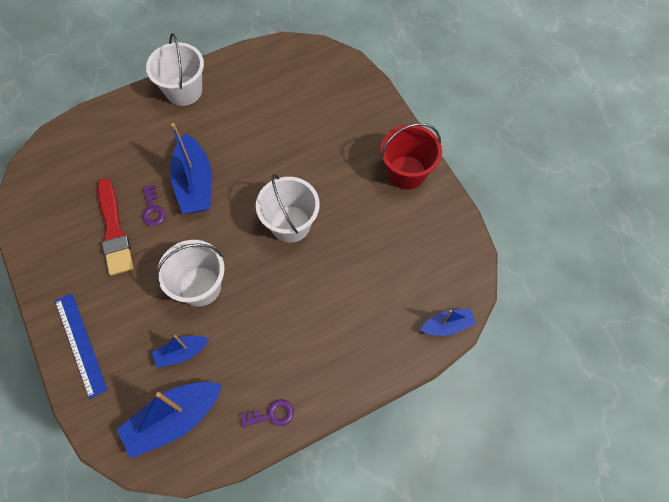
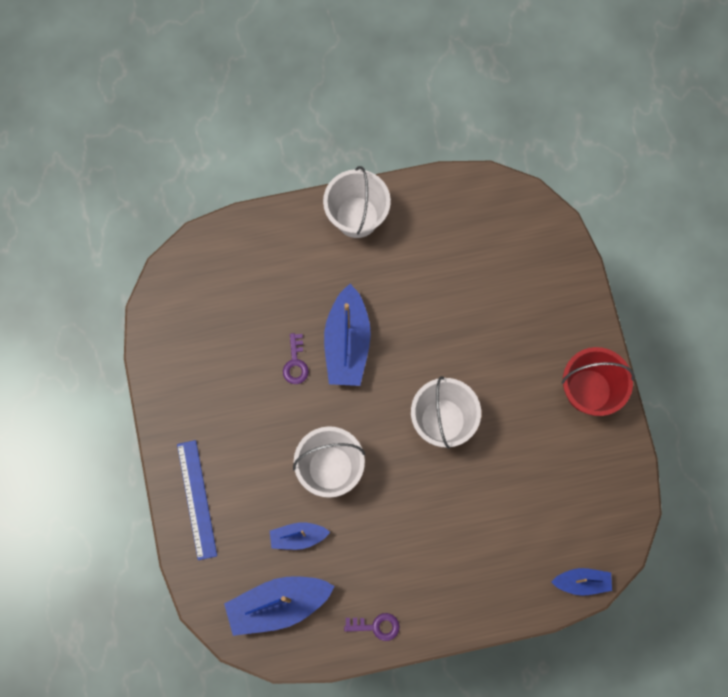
camera: 15 degrees right, 10 degrees up
red brush [97,178,134,276] -> none

